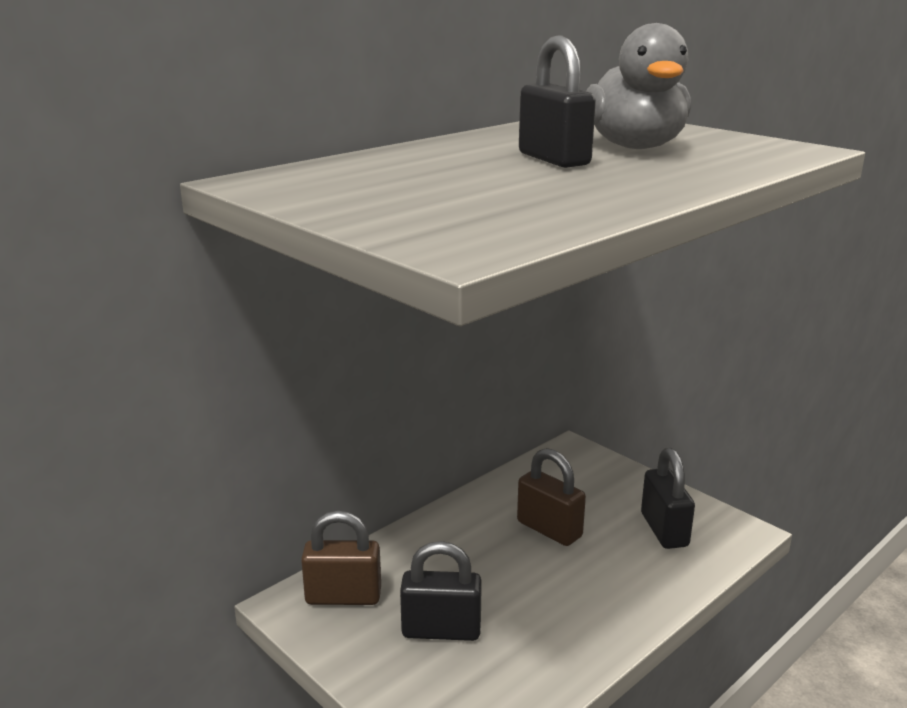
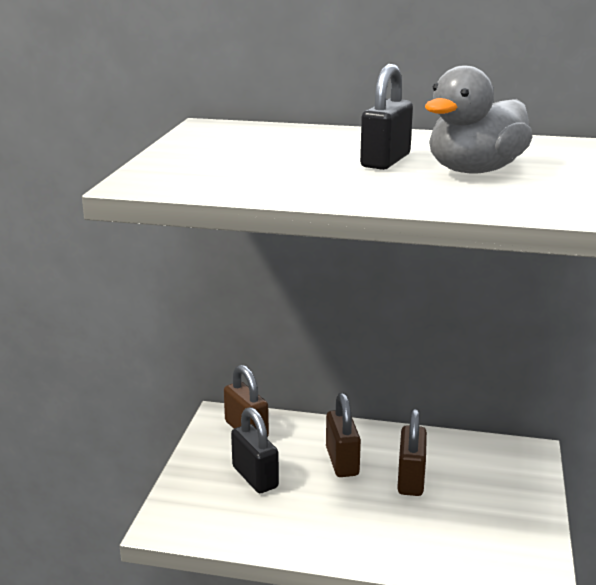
camera: 55 degrees right, 0 degrees up
black padlock [641,448,695,549] -> none
none -> brown padlock [326,393,361,477]

